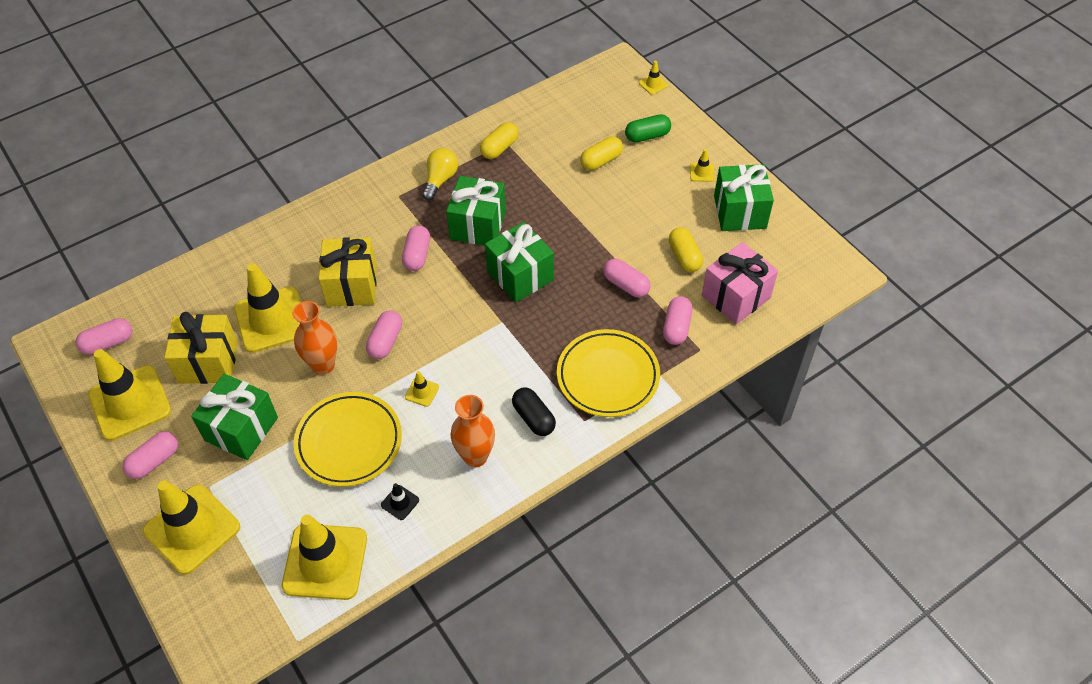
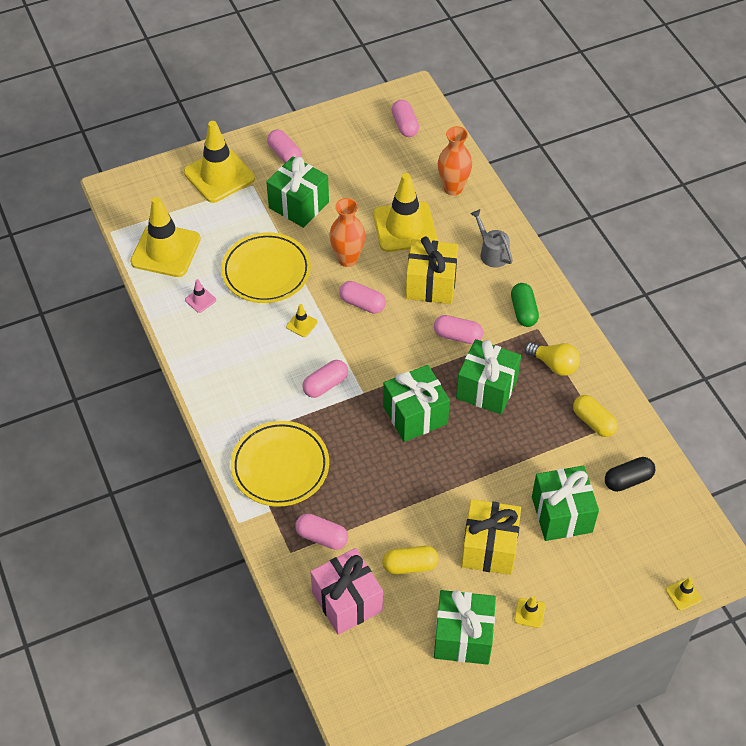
camera: 100 degrees right, 0 degrees up
yellow traffic cone [88,349,171,441] -> none
yellow gift [164,312,238,384] -> yellow gift moved to [461,499,521,575]
black traffic cone [381,483,419,520] -> pink traffic cone [185,279,216,313]
orange vase [451,395,495,467] -> orange vase moved to [438,126,472,196]
black capsule [512,388,556,436] -> black capsule moved to [605,457,655,492]
yellow capsule [580,136,623,170] -> green gift [532,466,599,541]
pink capsule [603,259,651,297] -> pink capsule moved to [302,360,348,398]
green capsule [625,114,671,142] -> green capsule moved to [511,283,539,327]
none -> grey watering can [471,209,513,268]

